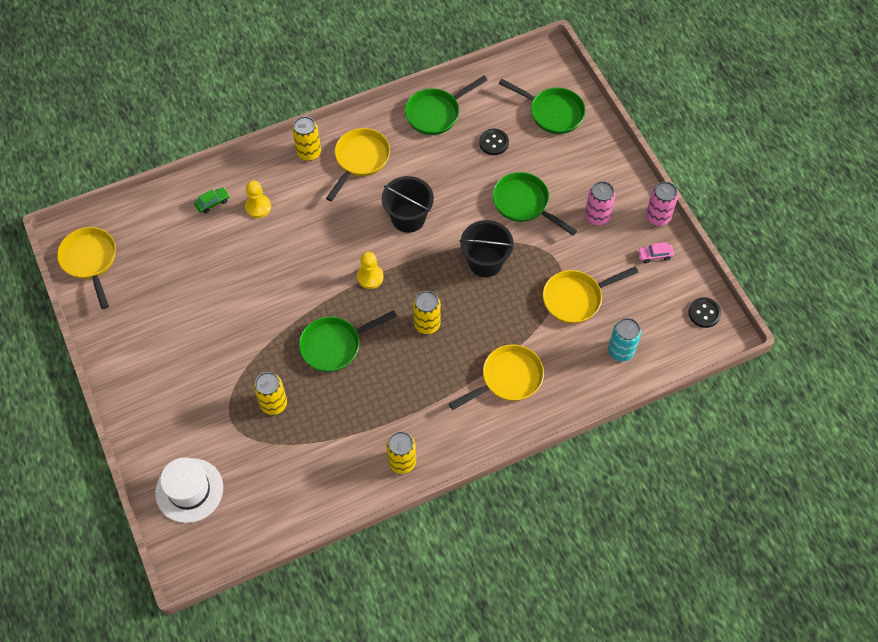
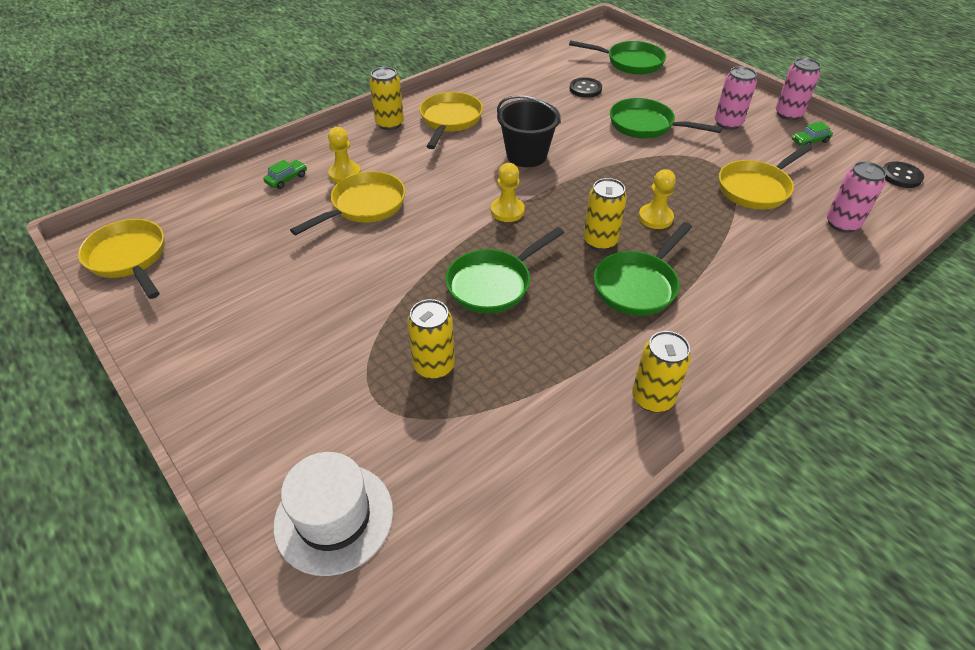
camera: 15 degrees left, 15 degrees down
green pan [405,76,487,135] -> green pan moved to [594,222,692,316]
yellow pan [449,344,544,410] -> yellow pan moved to [290,171,405,235]
black bucket [459,220,514,277] -> none
turquoise can [608,318,641,361] -> pink can [827,161,887,233]
pink car [637,242,674,263] -> green car [792,121,833,146]
none -> yellow pawn [638,169,676,229]

